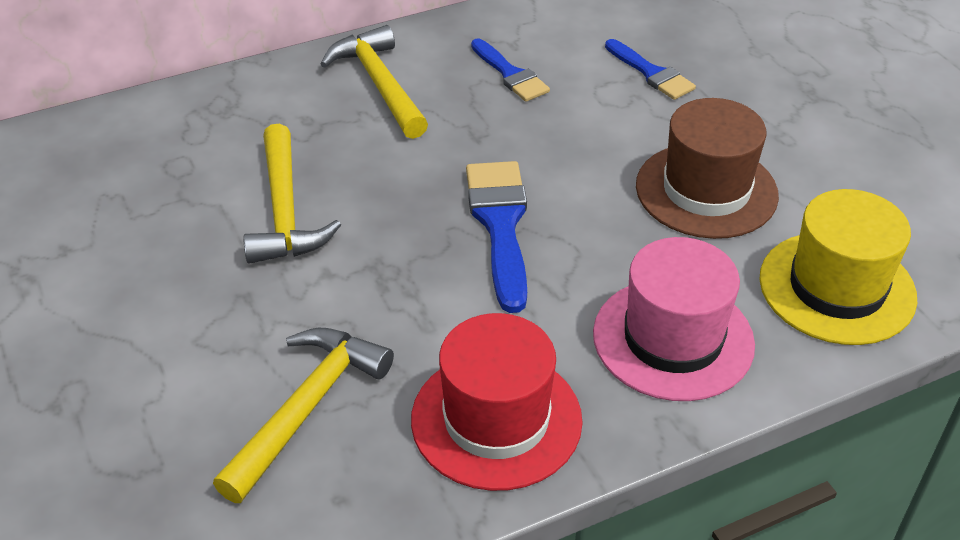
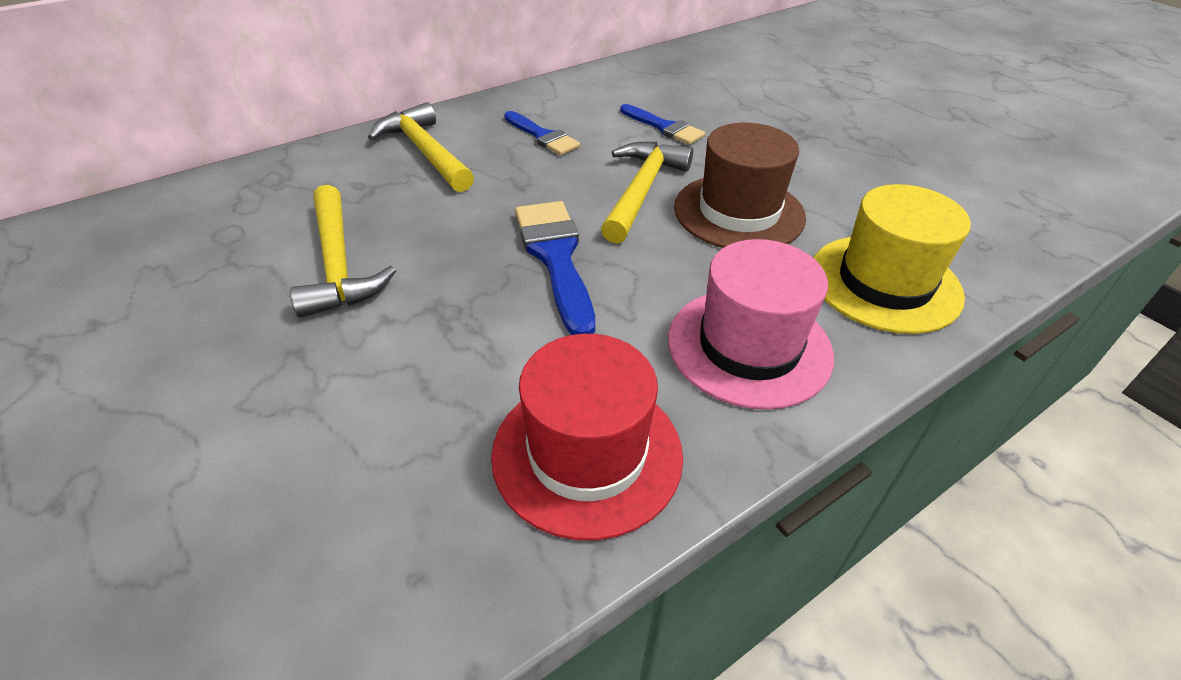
camera: 10 degrees left, 0 degrees up
yellow hammer [213,328,394,503] -> yellow hammer moved to [601,142,693,244]

